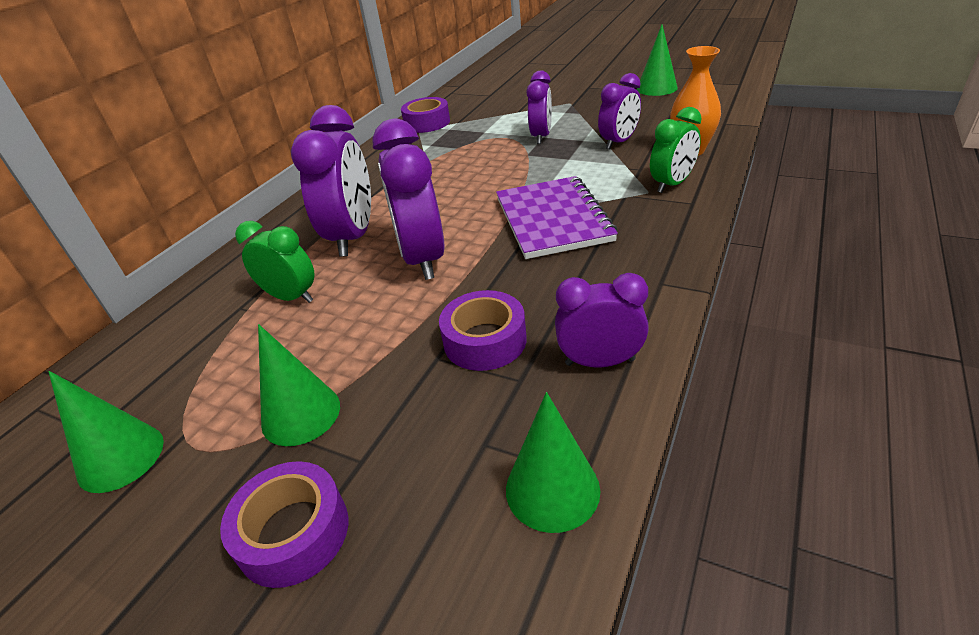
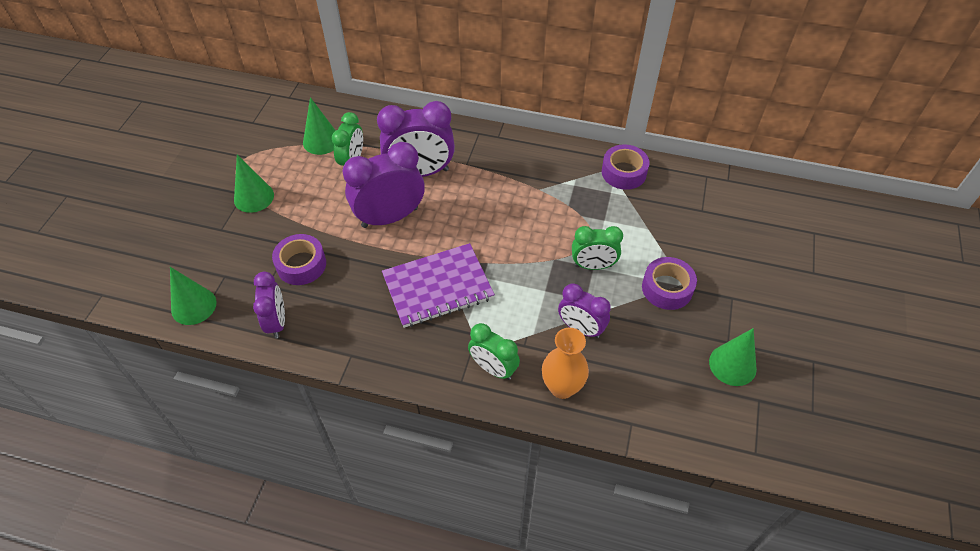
camera: 75 degrees right, 15 degrees up
green cone [48,371,164,493] -> green cone moved to [303,97,336,155]
purple tape [220,461,348,588] -> purple tape moved to [642,257,697,310]
purple clock [526,71,552,144] -> green clock [572,226,623,270]

